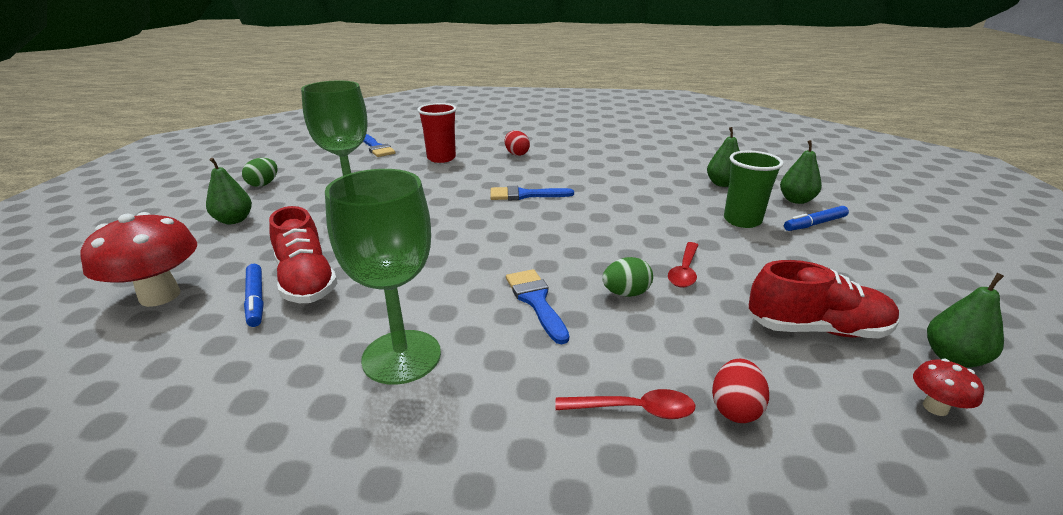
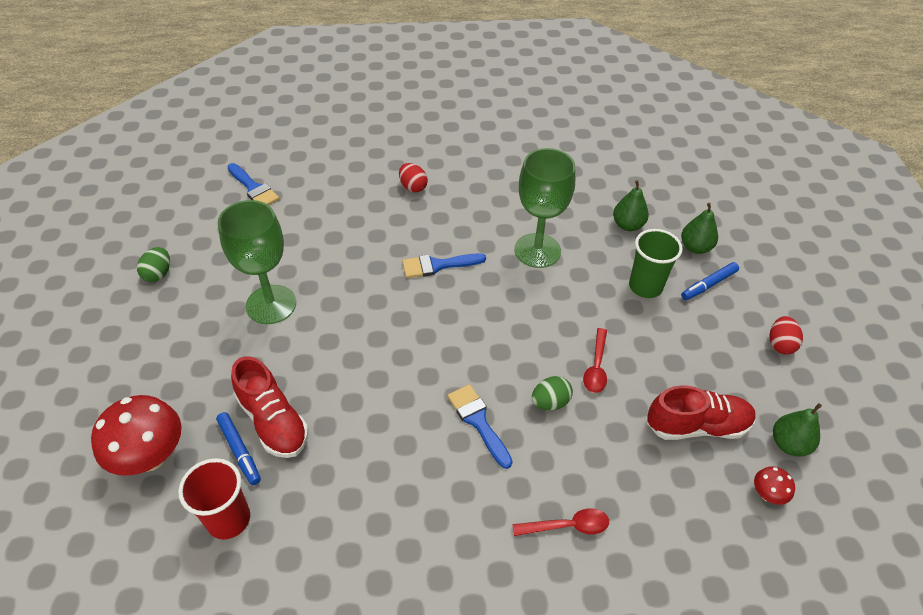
camera: 10 degrees left, 20 degrees up
green pear [206,158,252,224] -> none
green goblet [325,169,441,385] -> green goblet moved to [515,148,575,268]
red cup [417,103,457,163] -> red cup moved to [178,458,250,540]
red egg [712,358,769,423] -> red egg moved to [770,316,803,354]

